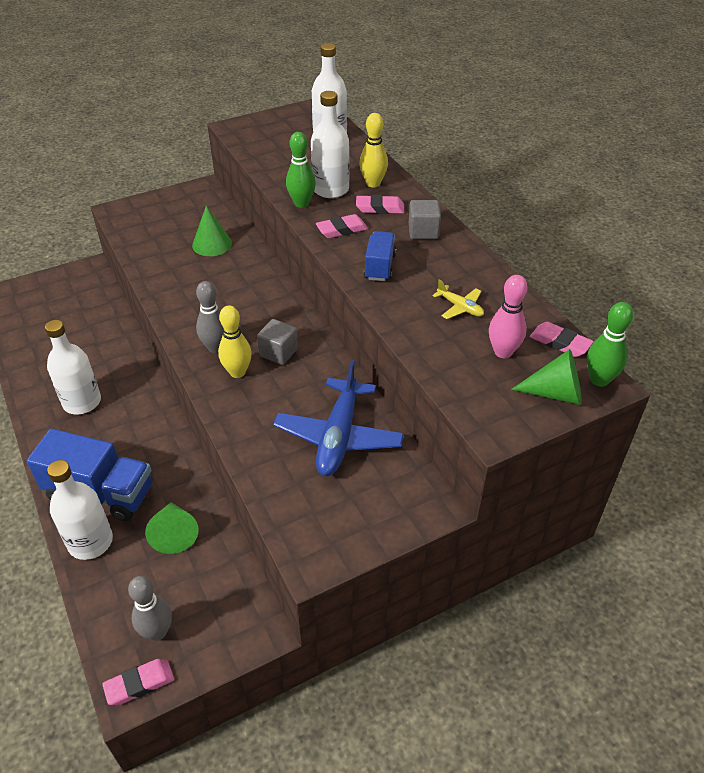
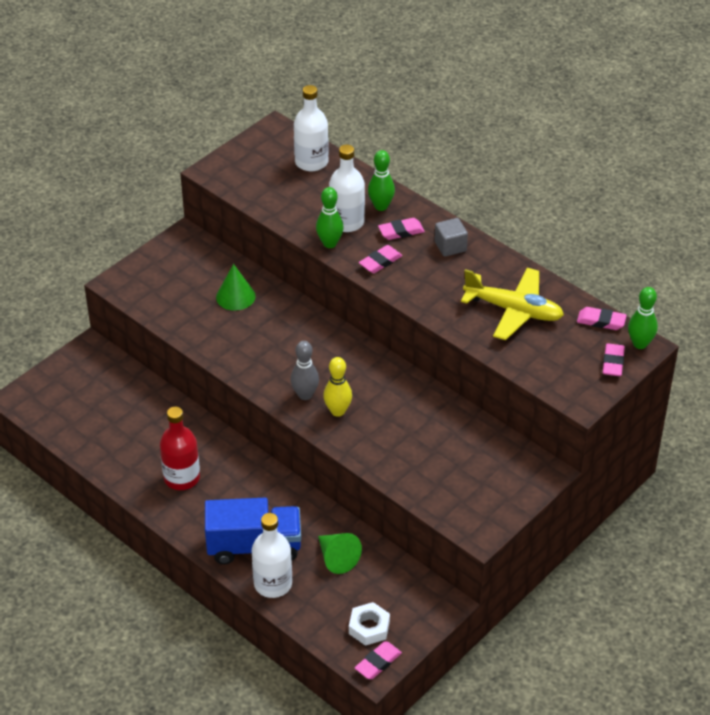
camera: 20 degrees left, 0 degrees up
white bottle [45,320,101,415] -> red bottle [160,407,200,490]
grey bowling pin [128,576,172,641] -> white nut [349,602,390,646]
grey cube [257,319,298,365] -> none
blue plane [273,359,404,476] -> none
yellow bowling pin [359,113,388,187] -> green bowling pin [368,150,395,211]
blue truck [364,231,396,281] -> none
yellow plane [433,279,484,319] -> yellow plane [461,268,564,340], size x2.20
pink bowling pin [489,275,528,358] -> none
green cone [511,349,582,405] -> pink eraser [603,343,625,376]

